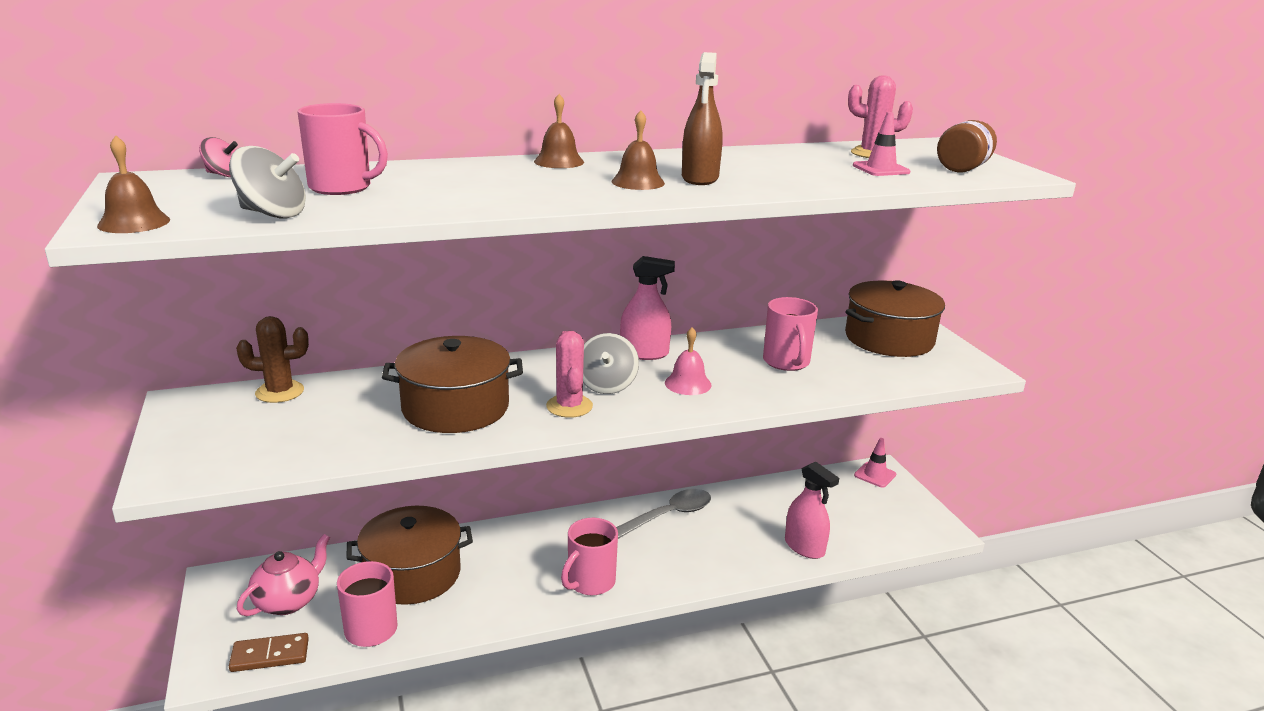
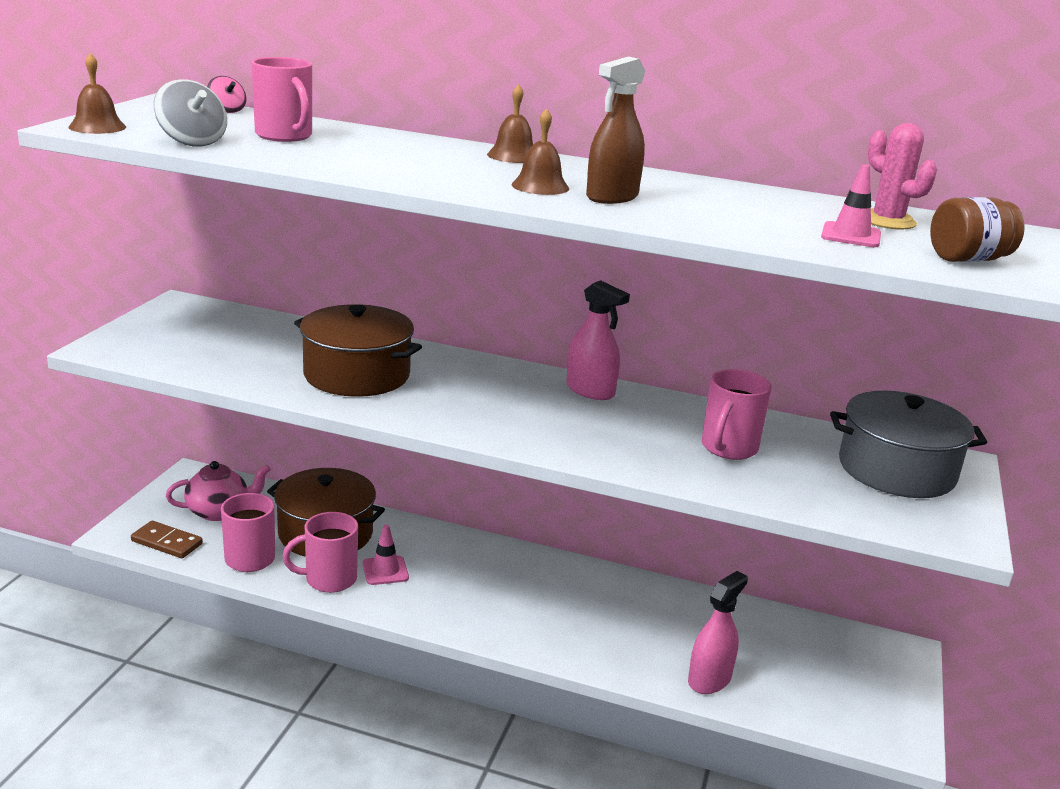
camera: 35 degrees right, 0 degrees up
brown cactus [236,316,309,403] -> none
pink cactus [546,331,593,418] -> none
pink mug [561,518,618,596] -> pink mug moved to [282,512,358,593]
grey spinning top [583,333,639,394] -> none
grey spoon [616,489,711,539] -> none
pink bell [665,327,712,395] -> none
pink spray bottle [785,462,839,559] -> pink spray bottle turned 135 degrees counterclockwise [688,571,748,694]
brown pot [845,280,945,357] -> grey pot [830,391,987,498]
pink traffic cone [854,438,896,488] -> pink traffic cone moved to [362,525,409,585]

